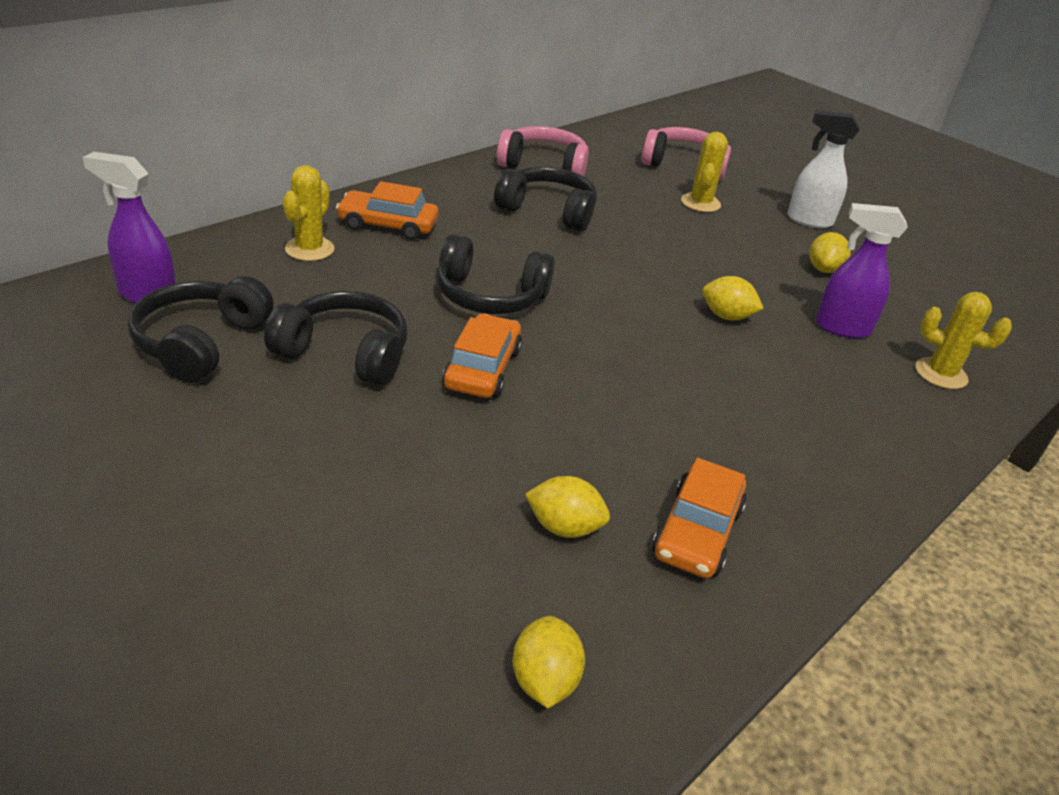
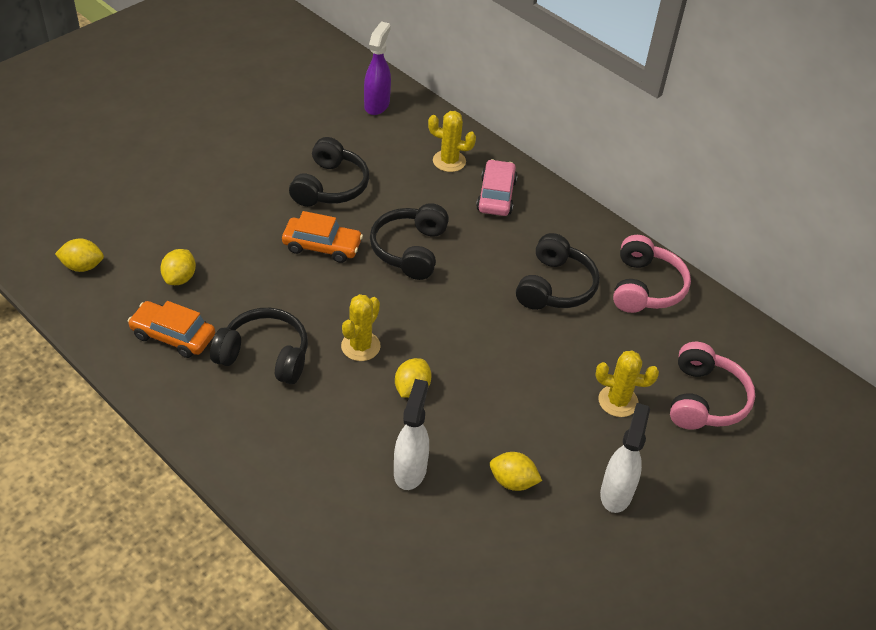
camera: 90 degrees right, 10 degrees up
black headphones [128,276,274,383] -> black headphones moved to [210,308,308,384]
orange car [336,181,439,240] -> pink car [476,159,517,216]
purple spray bottle [816,203,908,338] -> white spray bottle [394,379,429,490]
yellow cactus [915,292,1012,389] -> yellow cactus moved to [341,294,381,361]

